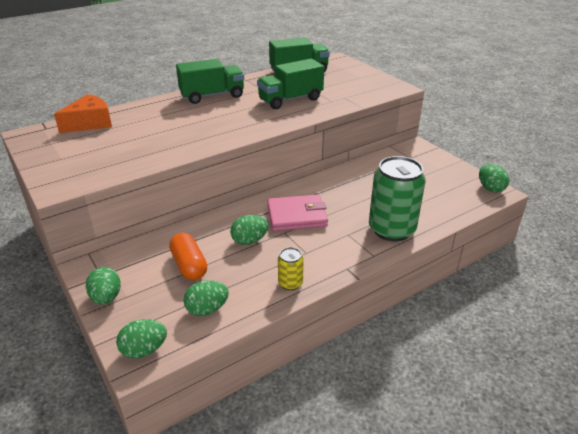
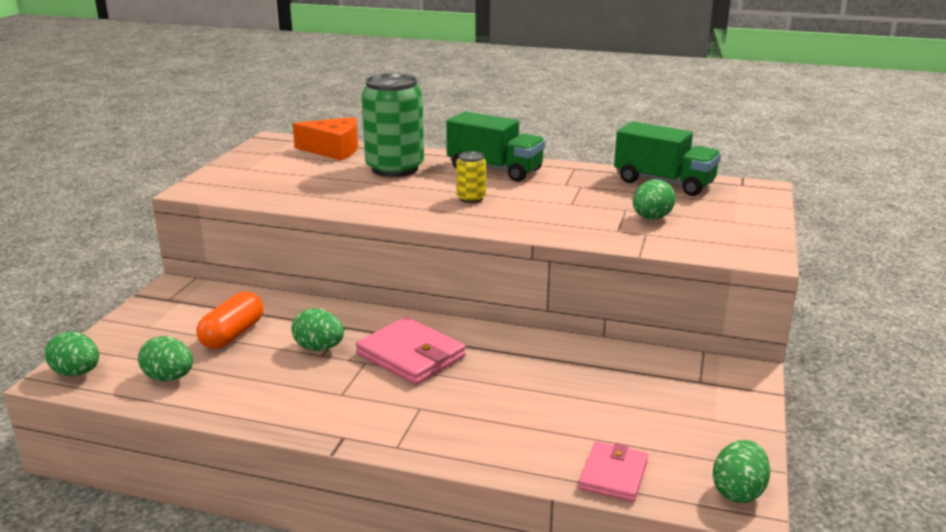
camera: 50 degrees right, 10 degrees down
green egg [86,267,121,305] -> green egg moved to [633,179,676,220]
green truck [257,59,324,109] -> none
yellow can [278,247,304,290] -> yellow can moved to [456,151,486,203]
green can [369,156,426,241] -> green can moved to [361,73,424,177]
none -> pink wallet [579,442,648,502]

